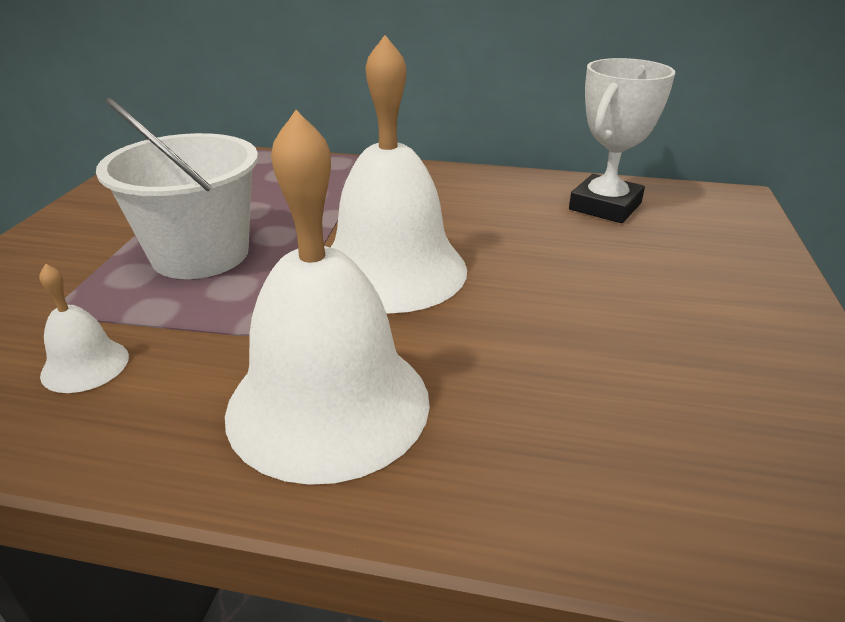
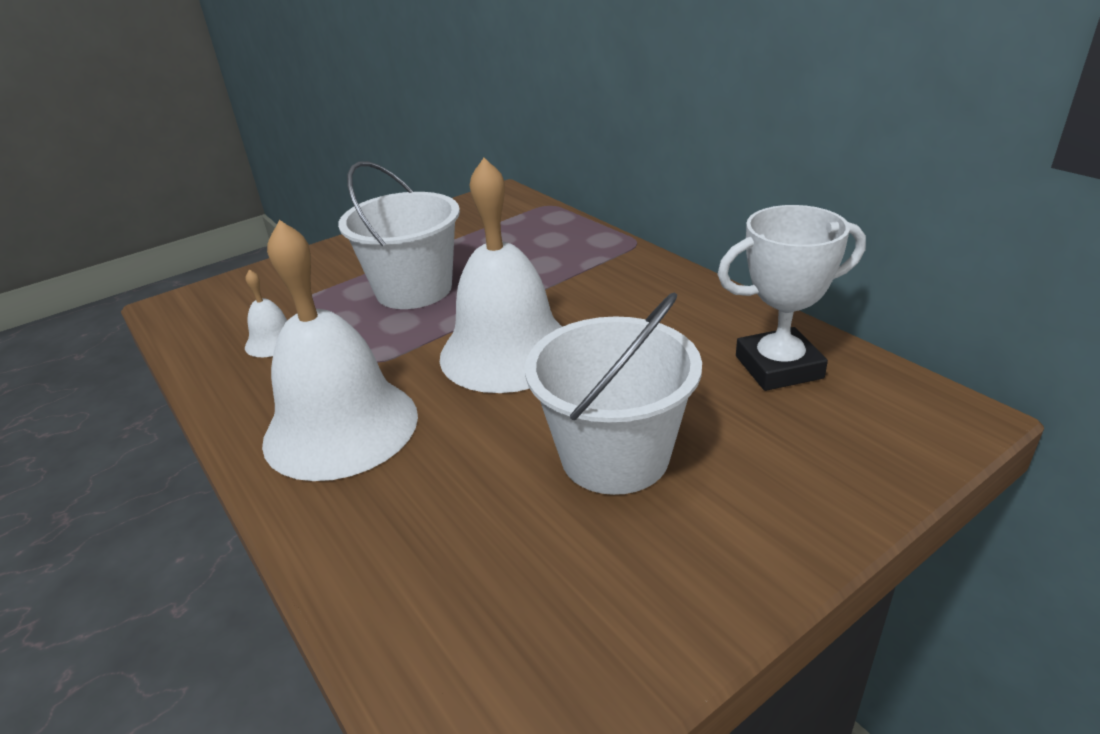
camera: 45 degrees right, 0 degrees up
none -> white bucket [525,292,702,495]

